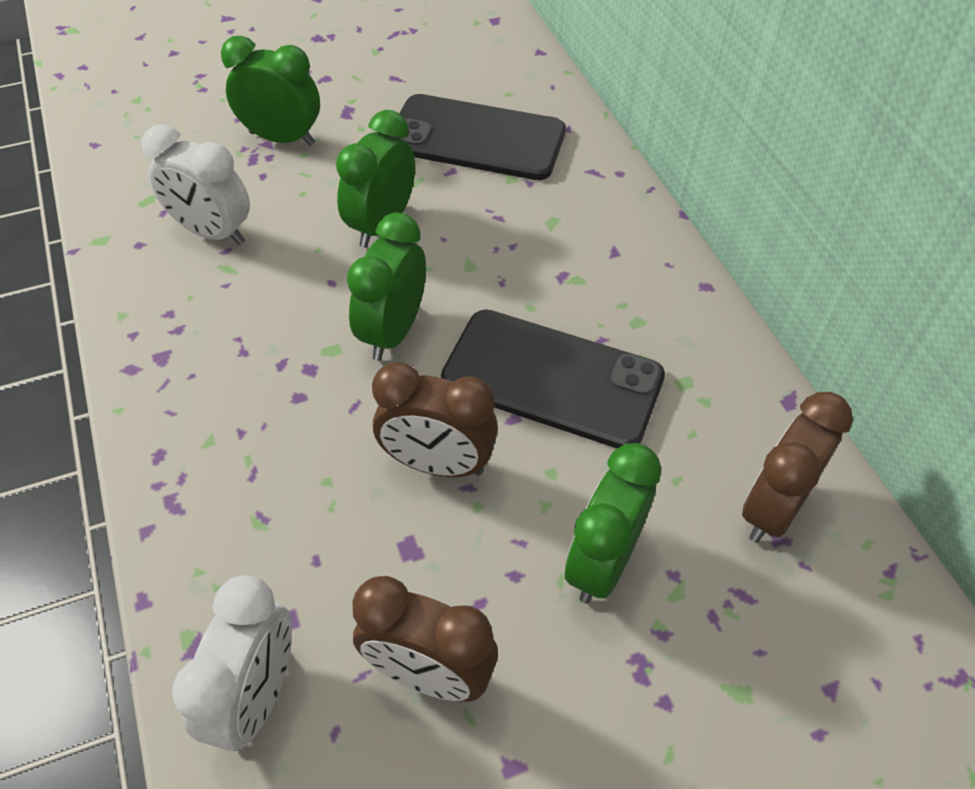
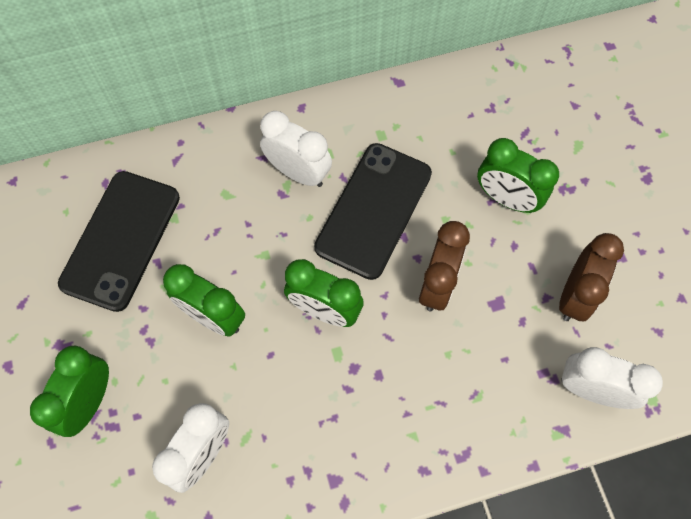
camera: 85 degrees left, 15 degrees up
brown clock [742,392,853,543] -> none
none -> white clock [260,111,332,187]

